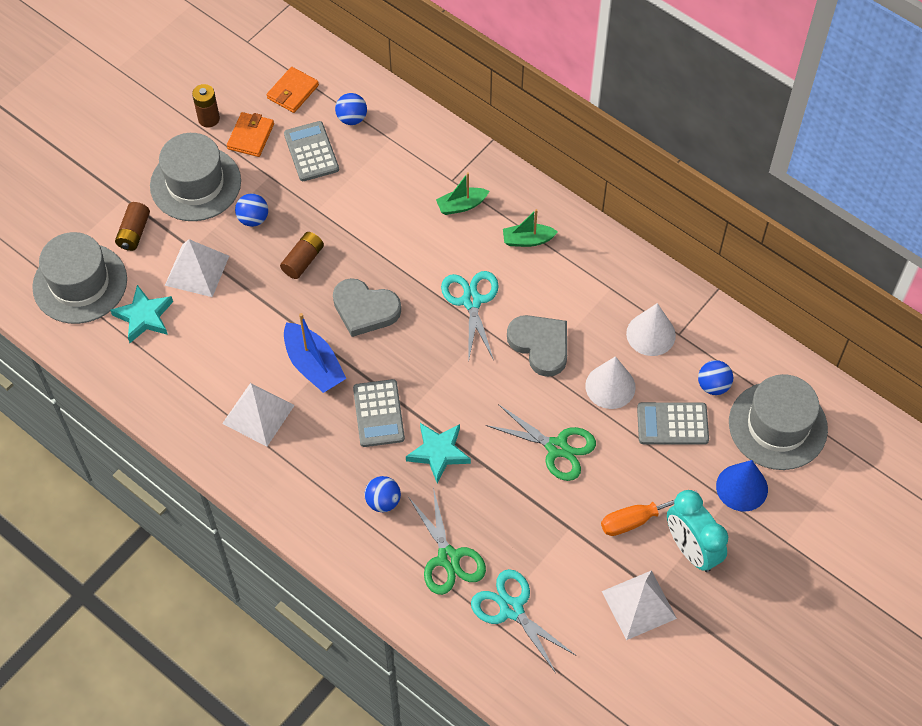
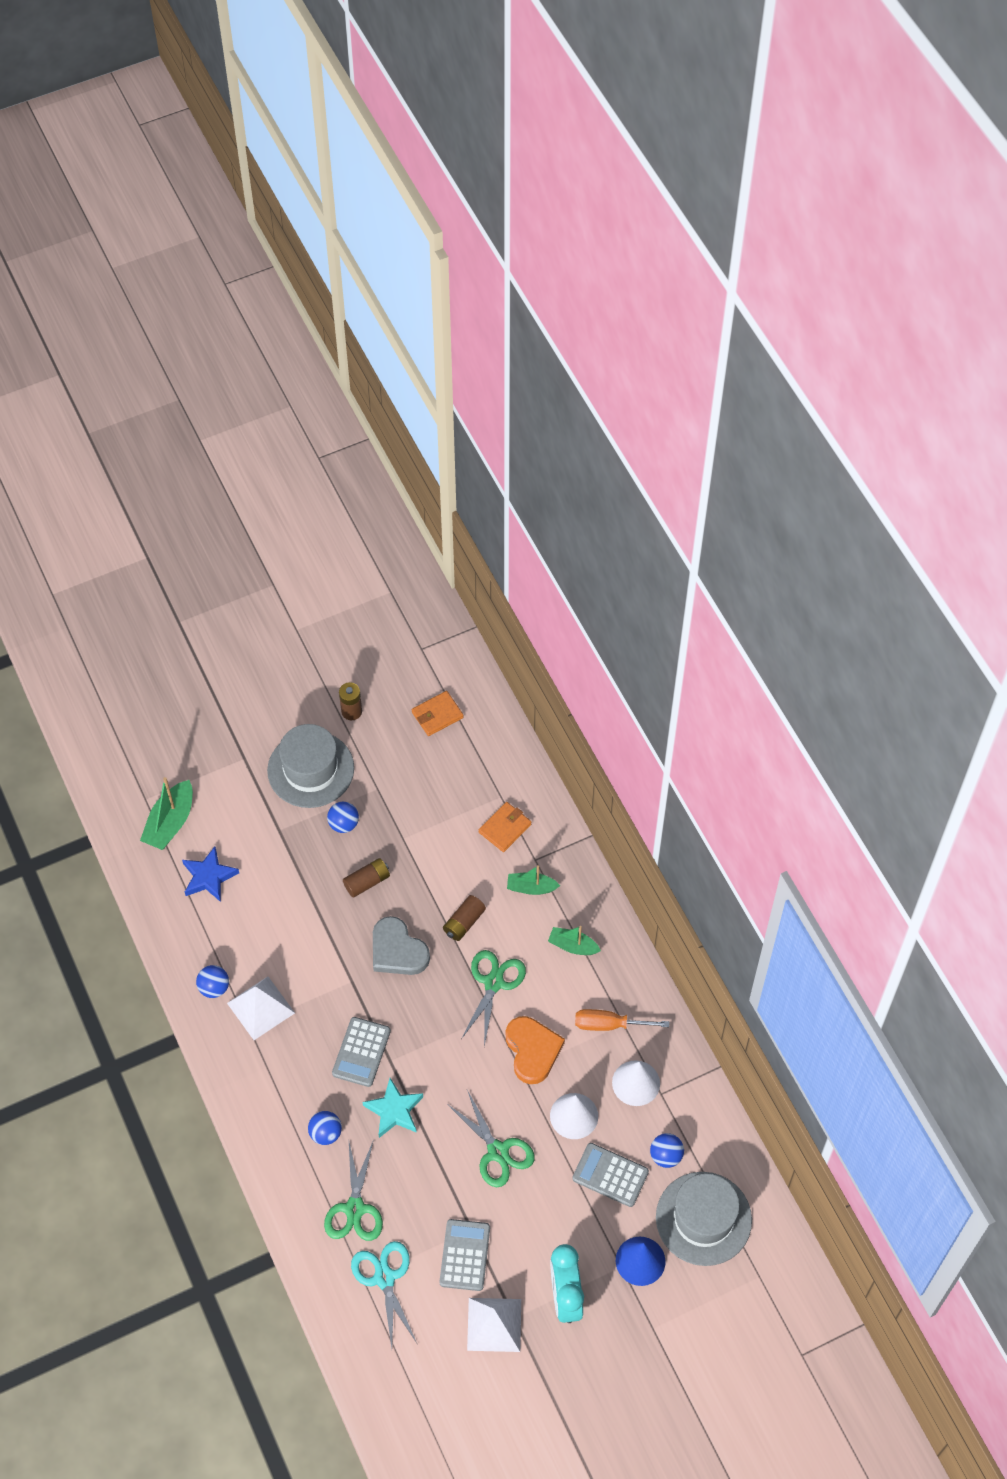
camera: 25 degrees right, 0 degrees up
grey hat [32,232,127,324] -> green boat [140,777,193,850]
turquoise star [110,285,173,343] -> blue star [182,846,239,902]
brown battery [115,202,150,251] -> brown battery moved to [443,895,486,941]
white pyramid [165,239,229,297] -> none
orange wallet [227,112,274,157] -> orange wallet moved to [479,802,531,852]
grey calculator [284,121,339,181] -> grey calculator moved to [439,1219,490,1291]
blue boat [284,313,346,393] -> none
blue ball [335,93,367,125] -> blue ball moved to [196,965,229,998]
turquoise scissors [441,271,499,363] -> green scissors [461,950,526,1047]
grey heart [507,315,567,377] -> orange heart [506,1016,565,1084]
orange screwdriver [601,490,698,536] -> orange screwdriver moved to [575,1009,669,1031]

